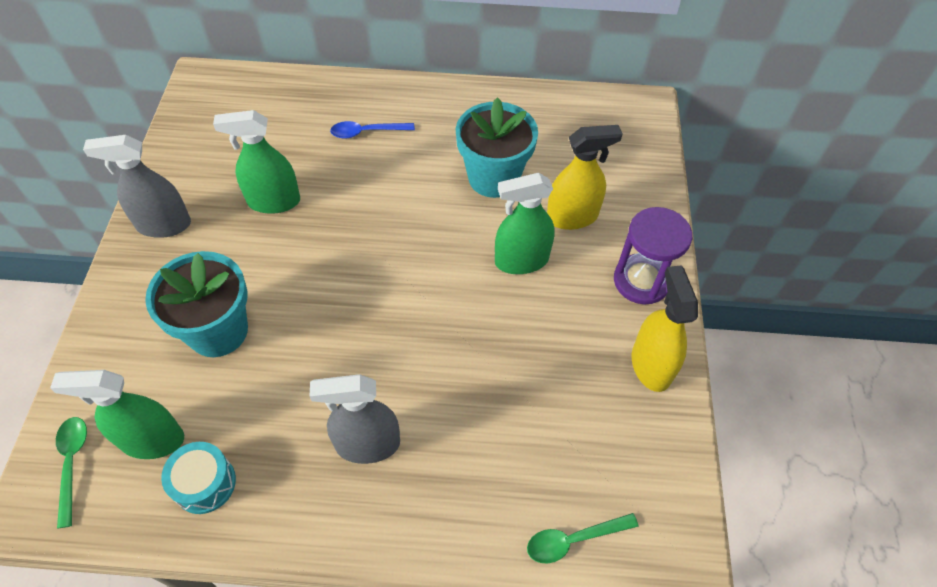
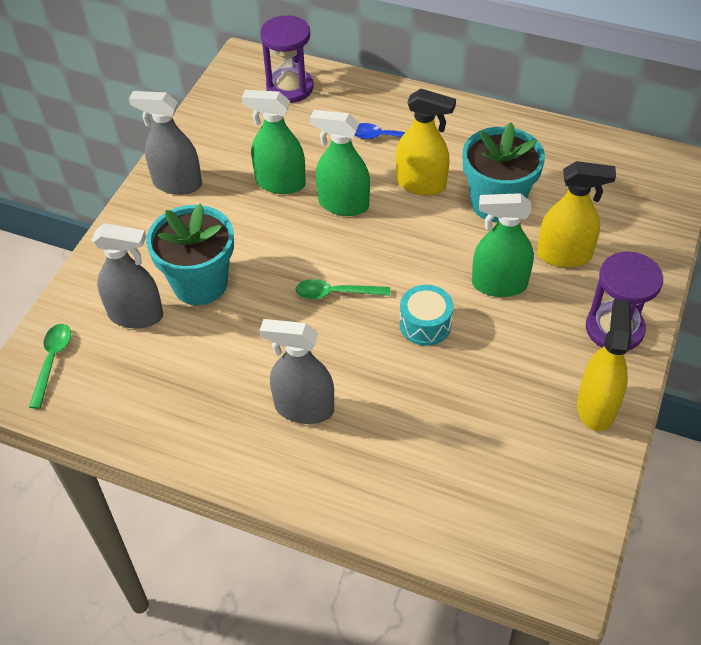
camera: 20 degrees right, 5 degrees down
green spray bottle [50,370,184,459] -> green spray bottle moved to [310,110,370,216]
turquoise drum [161,442,236,514] -> turquoise drum moved to [399,285,453,346]
green spoon [527,513,639,563] -> green spoon moved to [295,279,390,299]
none -> grey spray bottle [92,223,163,329]
none -> purple hourglass [260,15,314,103]
none -> yellow spray bottle [396,89,456,195]

